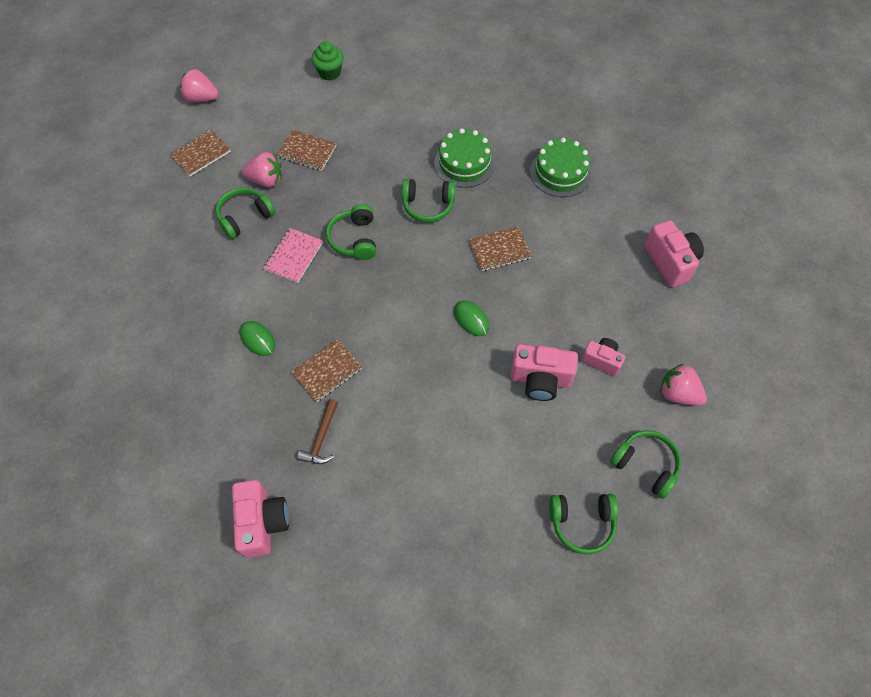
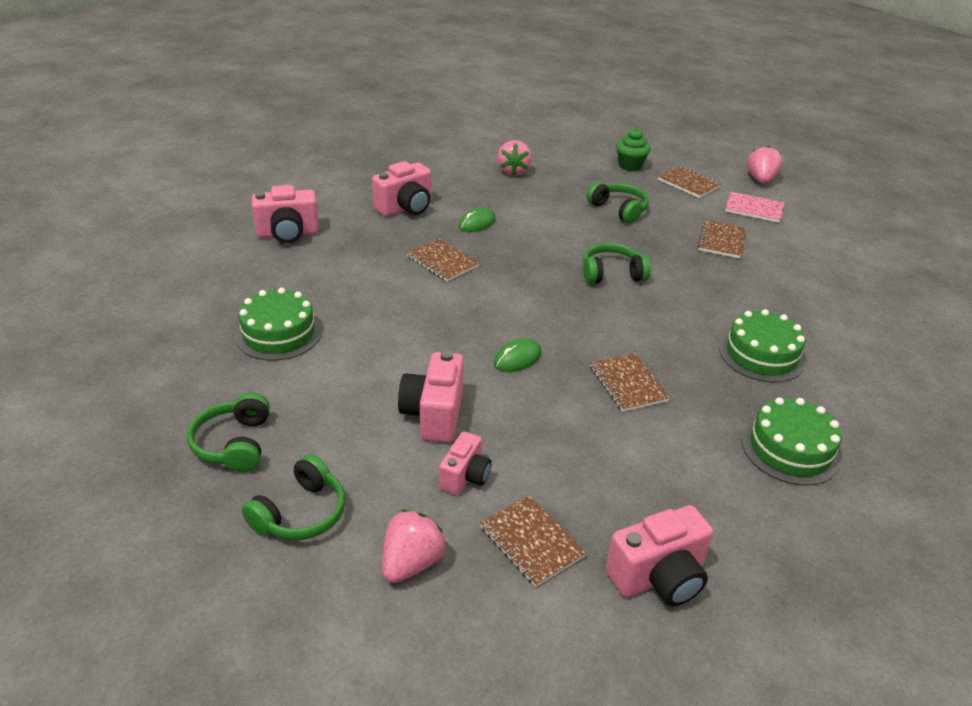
camera: 85 degrees right, 25 degrees down
pink strawberry [242,152,282,187] -> pink strawberry moved to [497,140,532,176]
pink notebook [263,228,323,283] -> pink notebook moved to [725,191,784,223]
brown hammer [297,399,338,464] -> none
green cupcake [311,41,344,80] -> green cupcake moved to [616,128,650,171]
green headphones [402,179,456,223] -> none
none -> green cake [235,288,322,361]
none -> pink camera [372,161,431,217]
none -> brown notebook [480,496,586,587]

